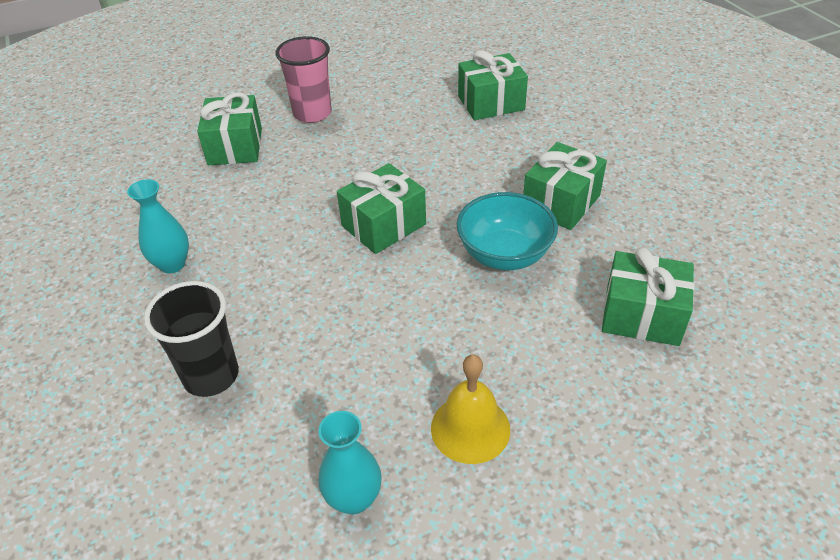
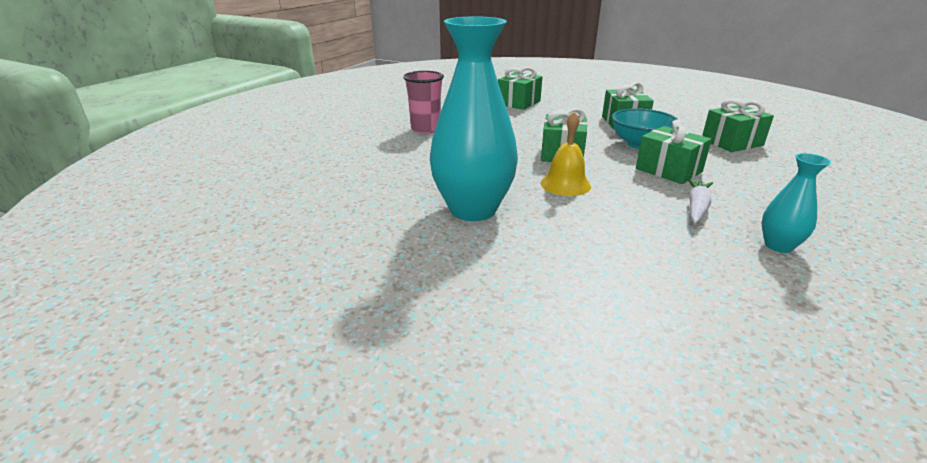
camera: 40 degrees left, 15 degrees down
turquoise vase [127,179,189,273] -> turquoise vase [430,16,518,221], size x2.12
black cup [144,281,239,397] -> none
green gift [197,92,262,165] -> green gift moved to [636,120,712,184]
yellow bell [431,354,510,464] -> yellow bell moved to [541,111,591,196]
none -> white carrot [687,178,713,223]

